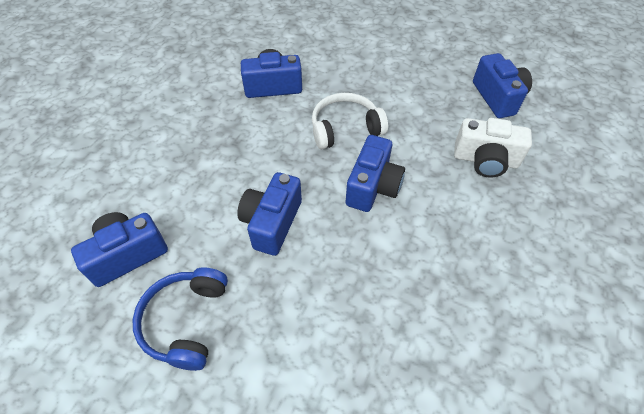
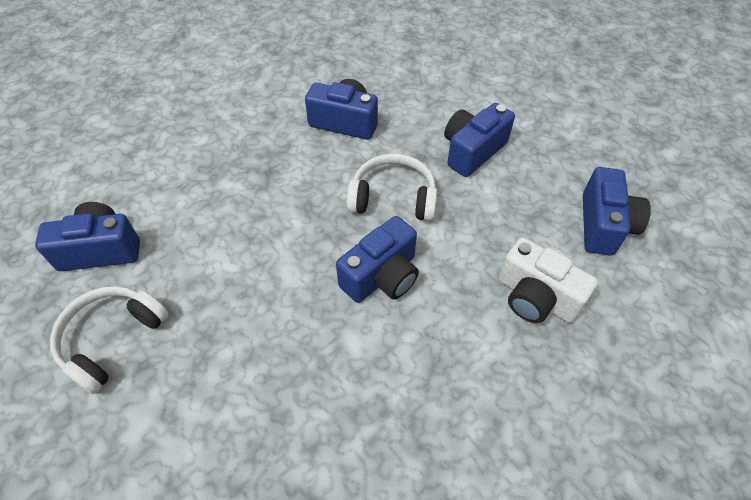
camera: 25 degrees right, 0 degrees up
blue headphones [133,267,228,371] -> white headphones [50,286,169,394]
blue camera [237,172,302,256] -> blue camera moved to [444,103,515,177]

